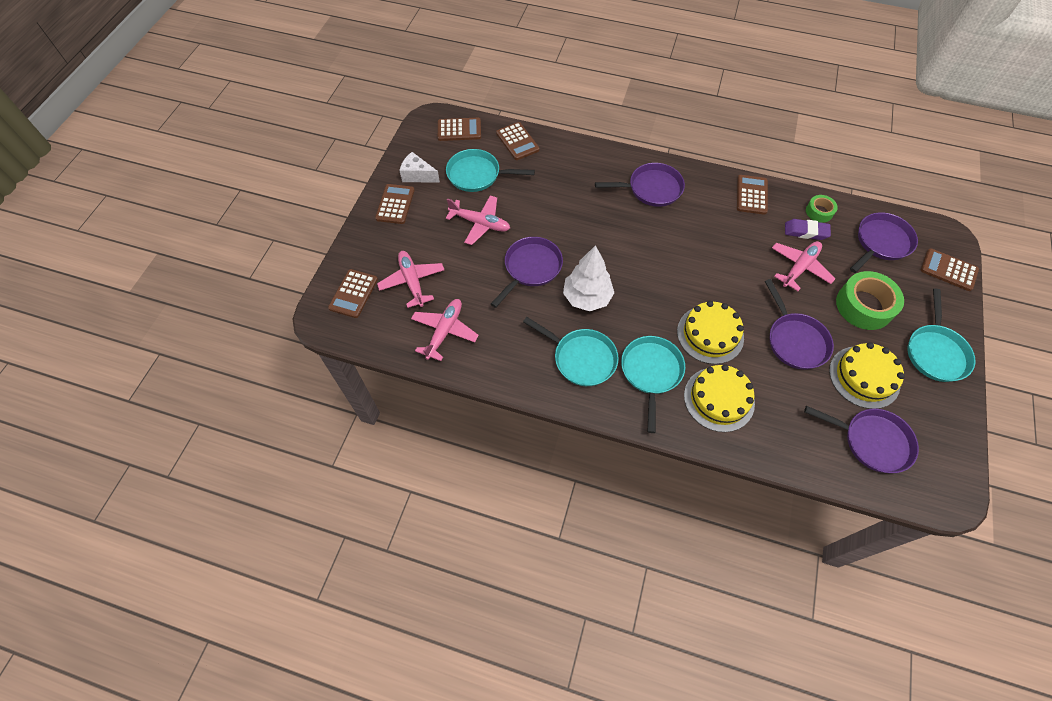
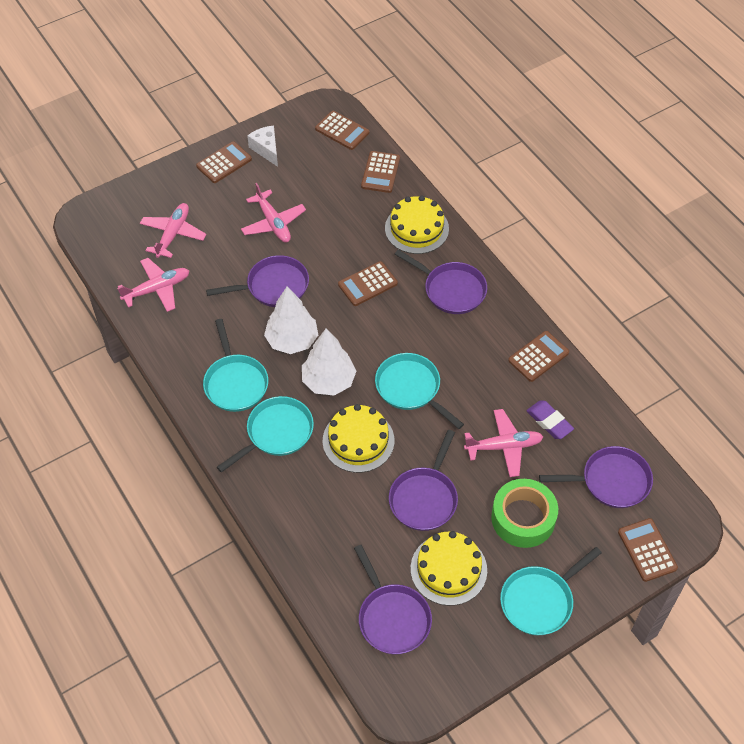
camera: 40 degrees right, 5 degrees down
brown calculator [328,269,378,318] -> brown calculator moved to [338,261,398,306]
turquoise pan [446,149,535,192] -> turquoise pan moved to [375,353,464,429]
yellow cake [684,364,755,432] -> yellow cake moved to [385,195,449,254]
green tape [806,195,838,223] -> none
none -> white tree [302,329,356,396]

